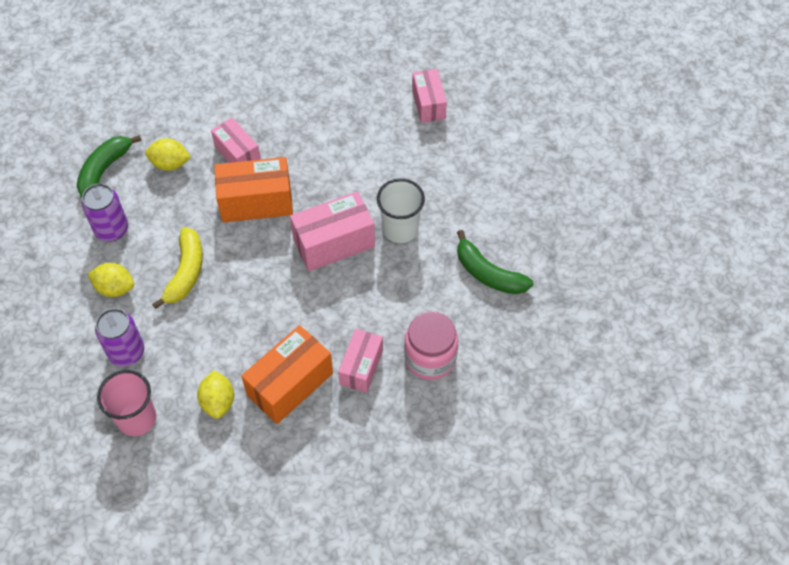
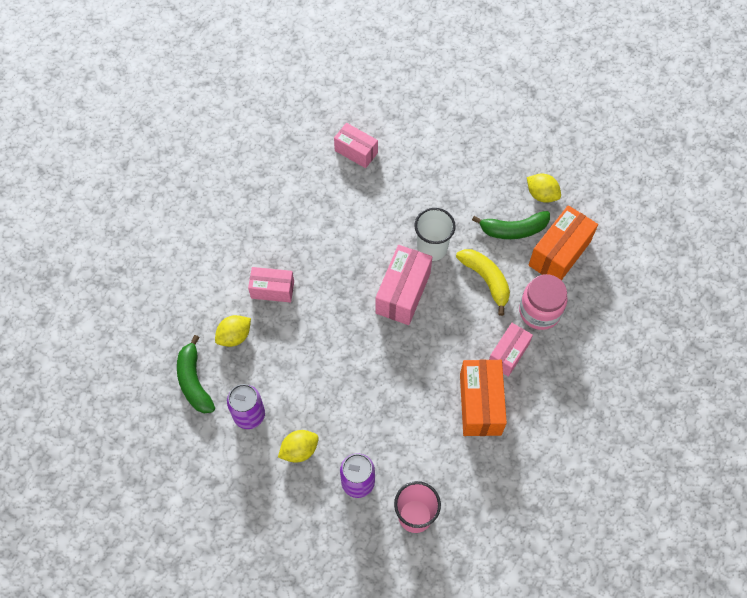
camera: 45 degrees left, 5 degrees up
yellow banana [152,227,203,309] -> yellow banana moved to [456,249,510,316]
yellow lemon [197,370,234,419] -> yellow lemon moved to [527,173,561,203]
orange box [214,157,293,223] -> orange box moved to [528,205,598,280]
pink box [338,329,383,393] -> pink box turned 60 degrees clockwise [489,323,533,377]

